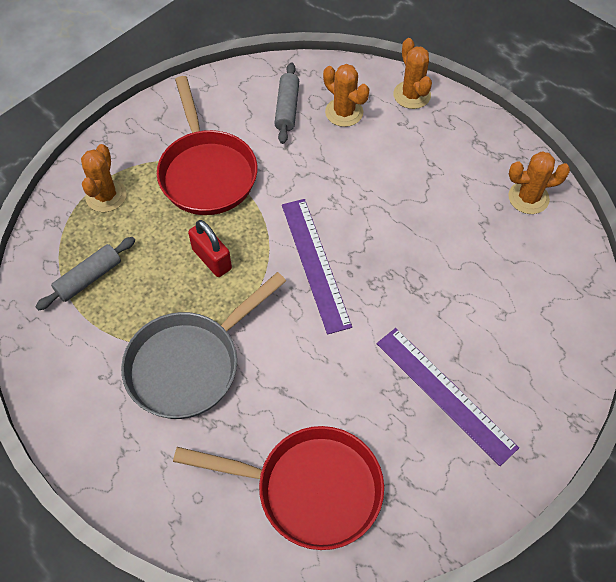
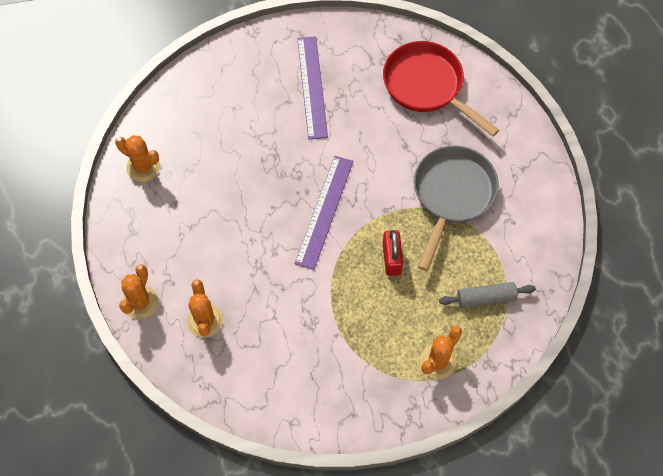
camera: 145 degrees left, 5 degrees up
grey pan [121,272,286,419] -> grey pan turned 60 degrees counterclockwise [414,146,499,271]
red pan [157,76,257,215] -> none
grey rolling pin [274,62,299,144] -> none

